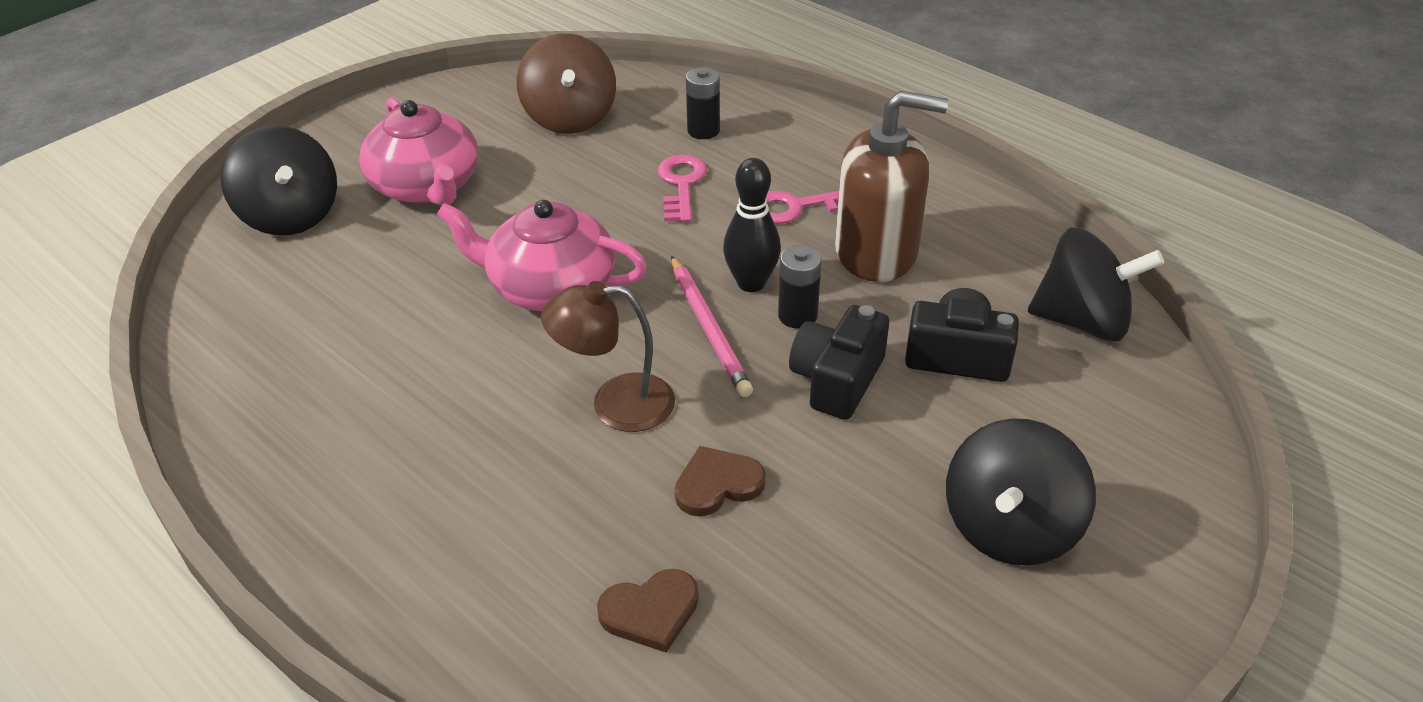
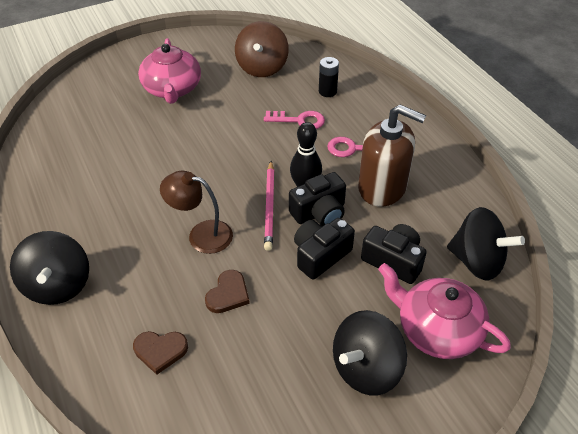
camera: 20 degrees right, 5 degrees up
black spinning top [221,125,337,235] -> black spinning top moved to [10,231,89,305]
pink teapot [436,200,647,311] -> pink teapot moved to [378,263,511,359]
pink key [658,154,707,222] -> pink key turned 75 degrees clockwise [264,111,325,129]
brown heart [675,446,766,517] -> brown heart turned 120 degrees clockwise [205,270,250,313]
black battery [778,245,822,329] -> black camera [289,172,346,226]

